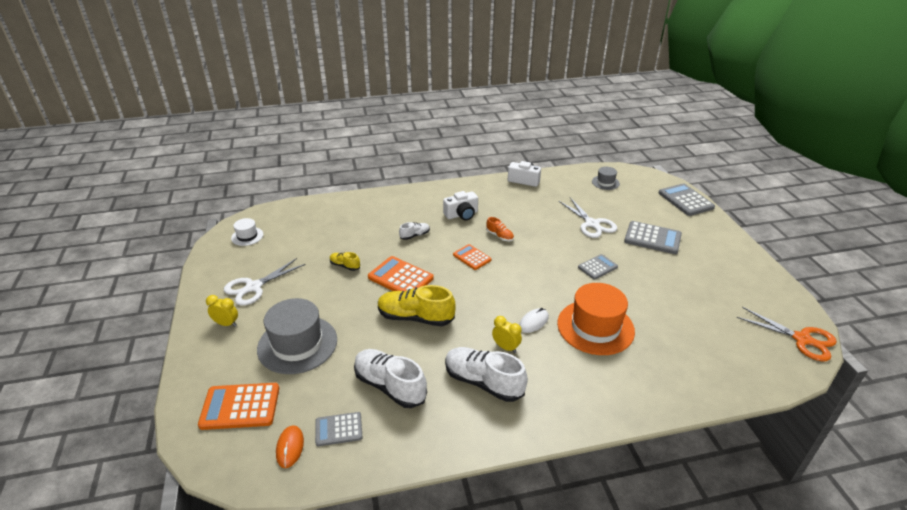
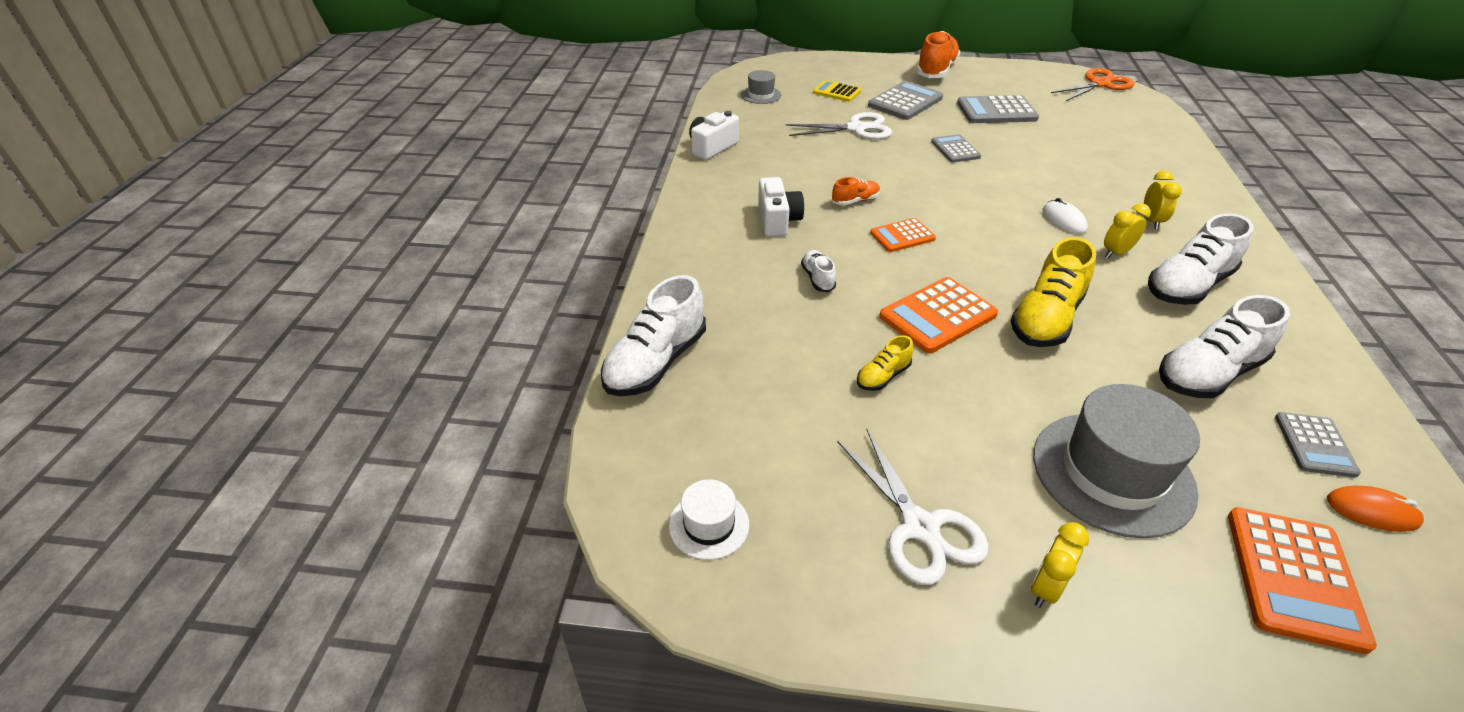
camera: 70 degrees left, 5 degrees up
orange hat [557,283,635,355] -> none
grey calculator [659,183,715,216] -> grey calculator moved to [957,95,1039,123]
none -> white shoe [601,275,706,396]
none -> yellow calculator [813,80,861,102]
none -> orange shoe [916,31,961,78]
none -> yellow clock [1144,170,1182,229]

